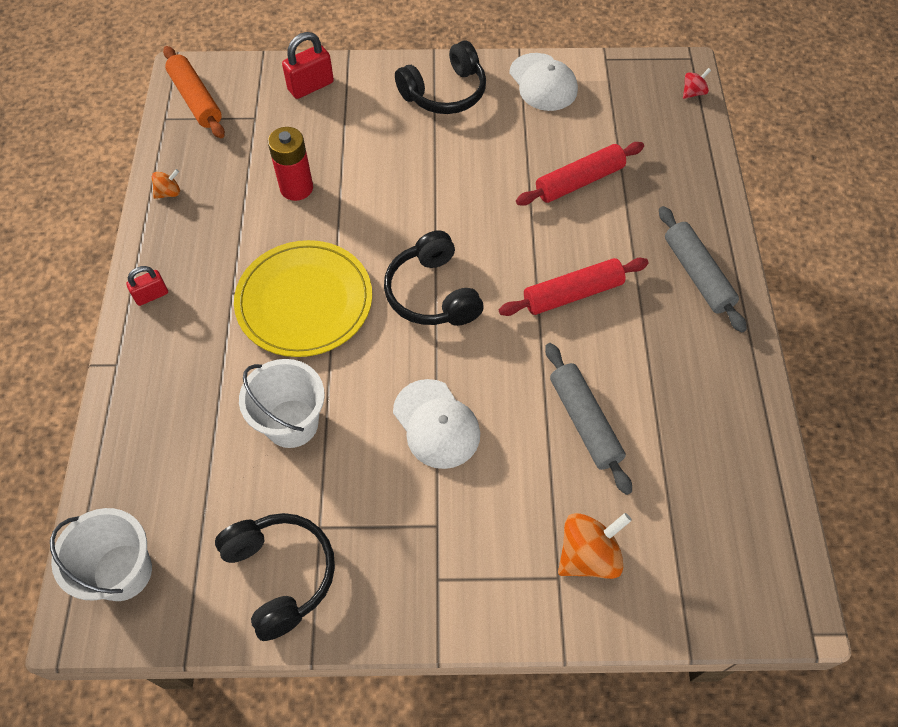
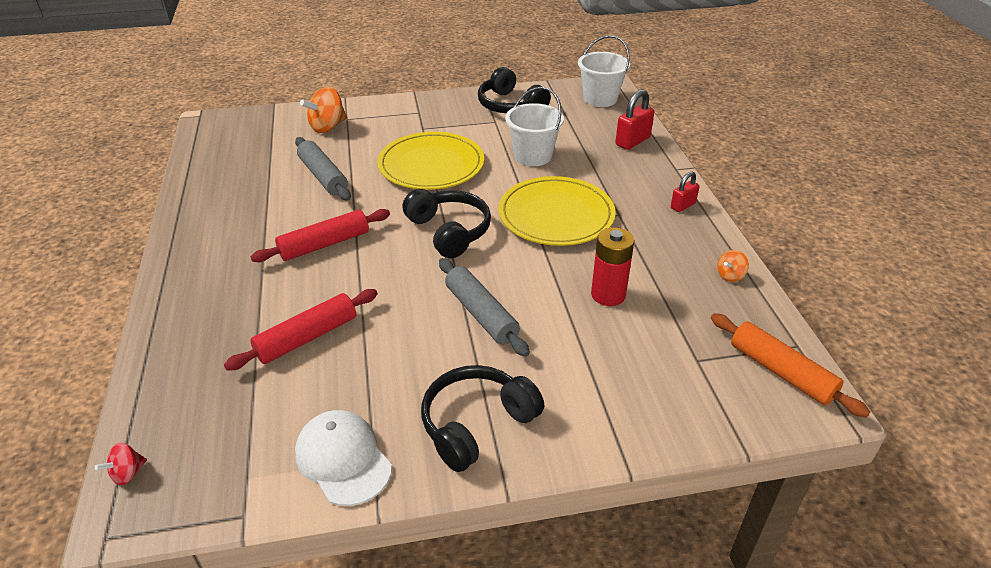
camera: 170 degrees right, 20 degrees down
red padlock [282,32,334,99] -> red padlock moved to [615,89,654,150]
white cap [393,379,480,469] -> yellow plate [377,132,484,190]
grey rolling pin [659,206,747,333] -> grey rolling pin moved to [439,258,530,357]

